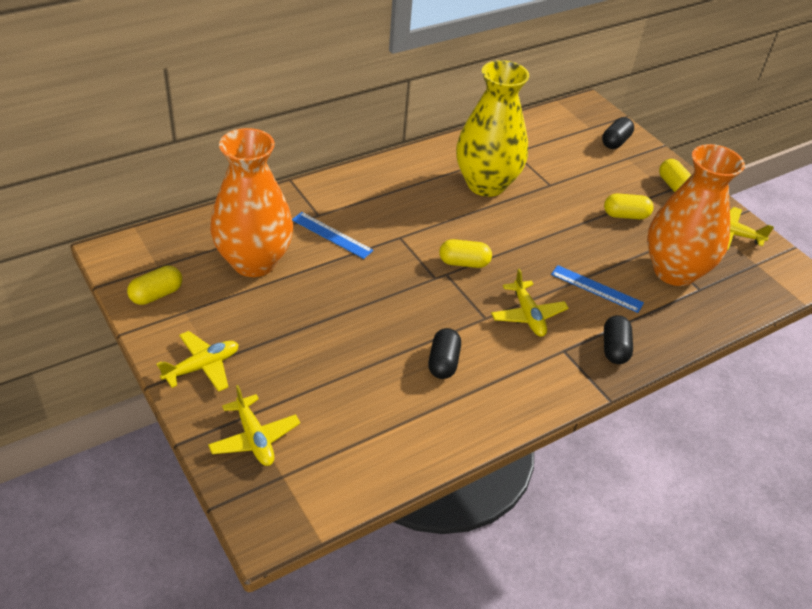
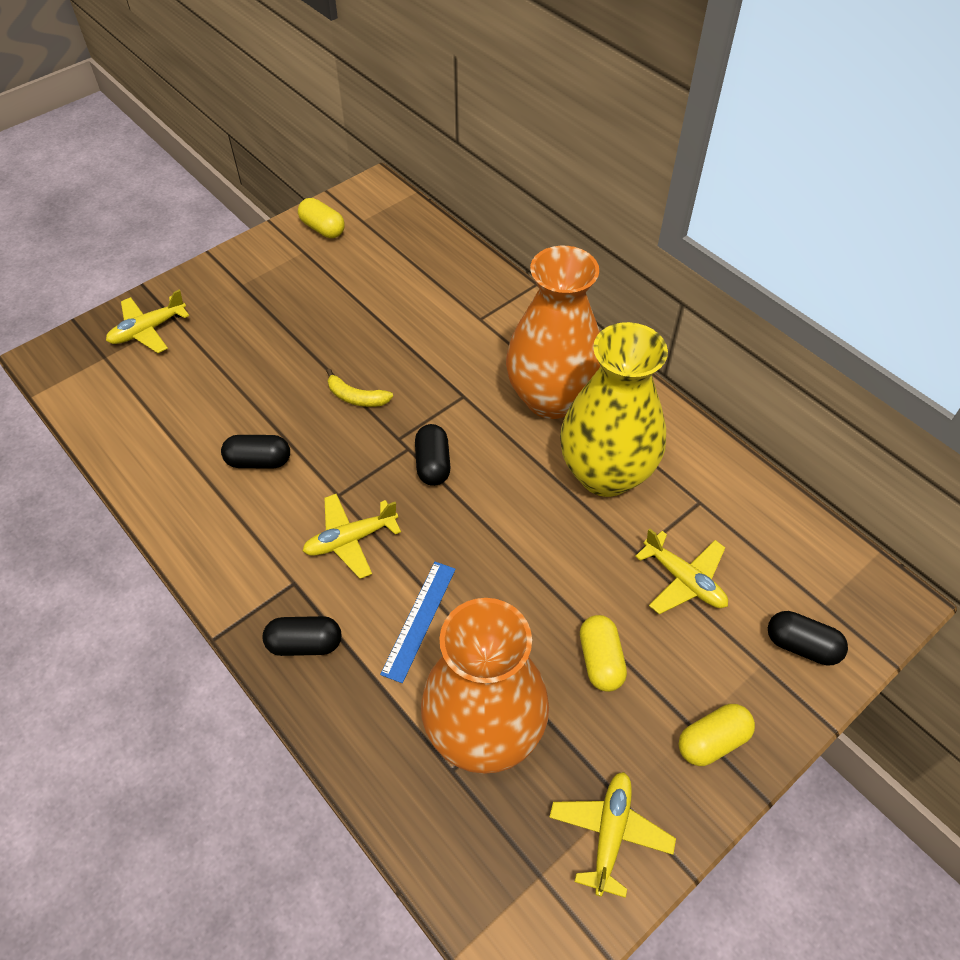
camera: 85 degrees right, 10 degrees up
yellow plane [157,331,239,392] -> yellow plane moved to [635,528,728,615]
orange vase [210,128,293,277] -> orange vase moved to [506,246,601,419]
blue ruler [292,212,374,259] -> none
yellow capsule [439,239,492,268] -> black capsule [415,424,451,486]
none -> yellow banana [326,369,393,407]

